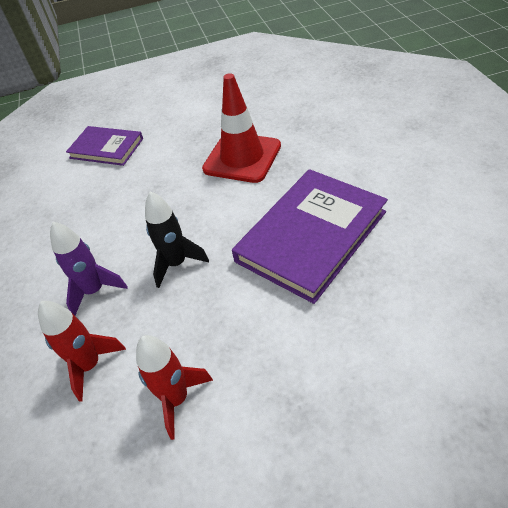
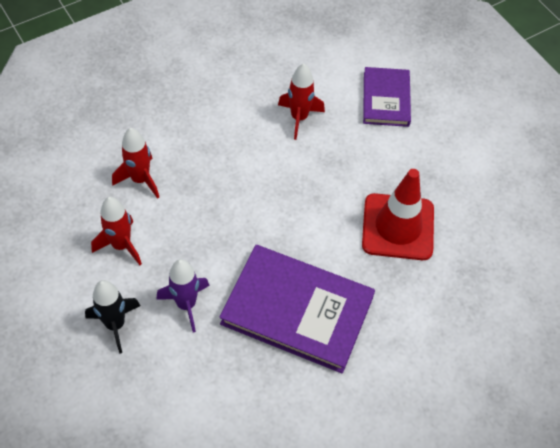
camera: 65 degrees right, 10 degrees up
purple rocket [50,222,128,315] -> purple rocket moved to [156,259,210,332]
black rocket [145,191,209,288] -> black rocket moved to [85,280,140,354]
none -> red rocket [278,63,325,140]

